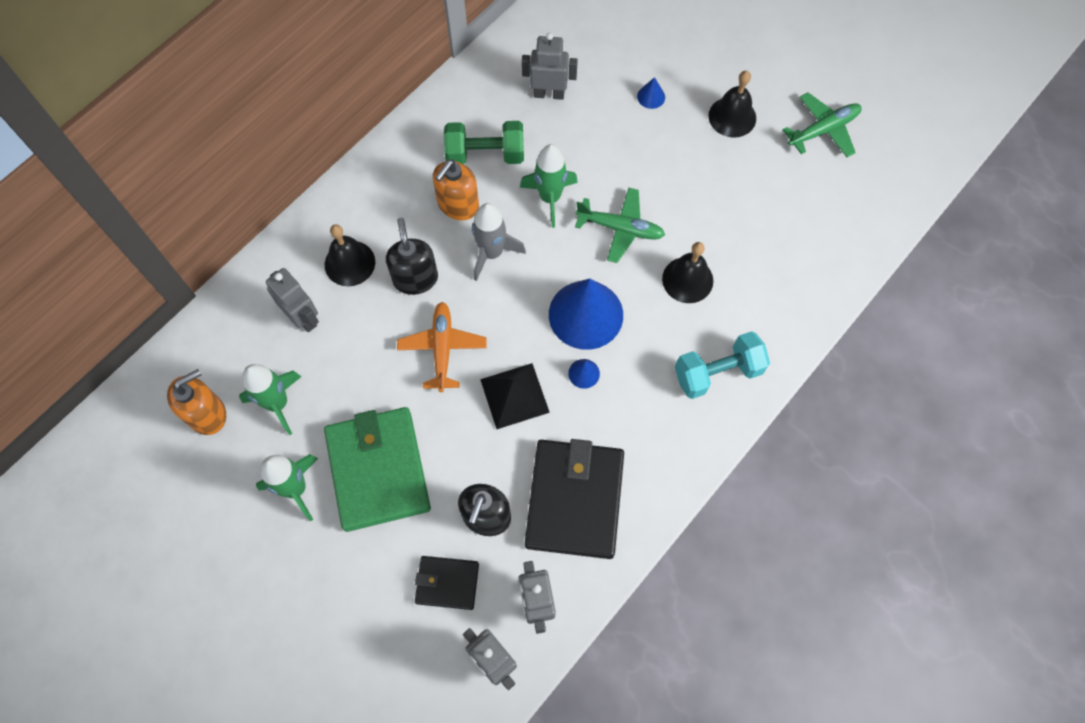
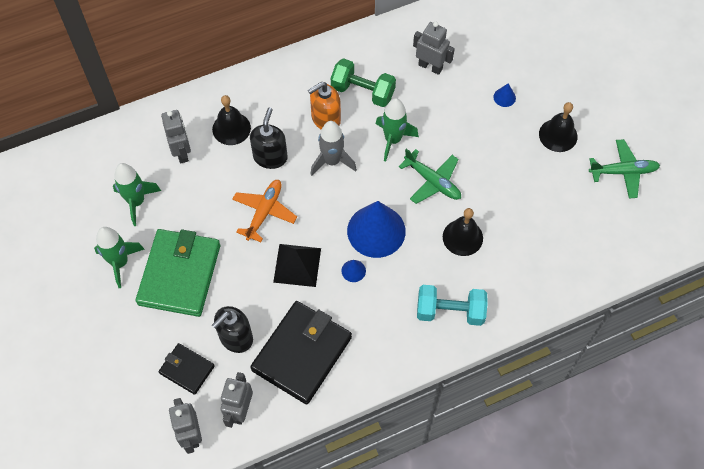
camera: 25 degrees right, 5 degrees down
orange soap dispenser [167,369,226,435] -> none

